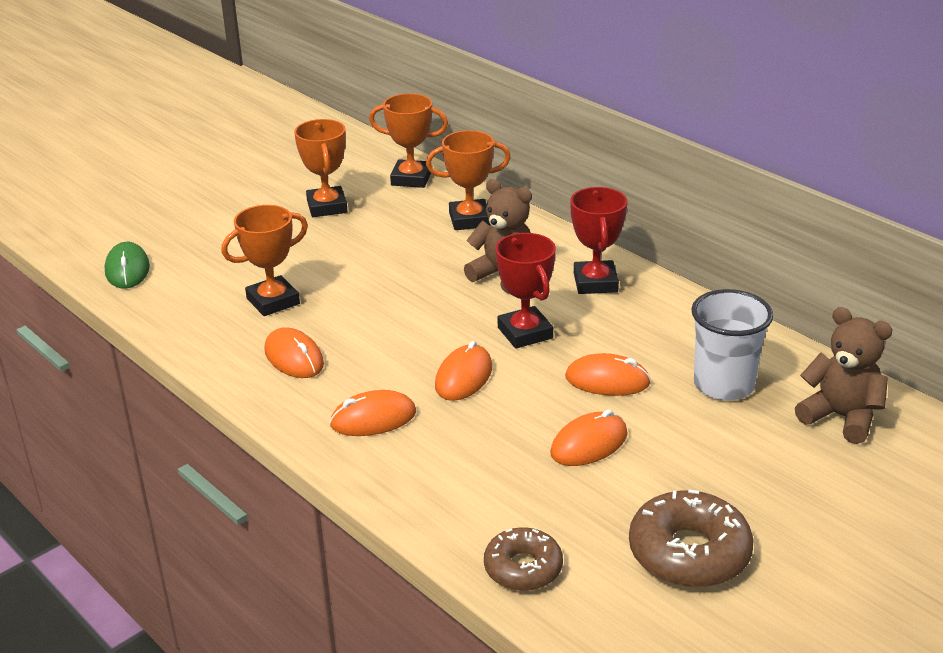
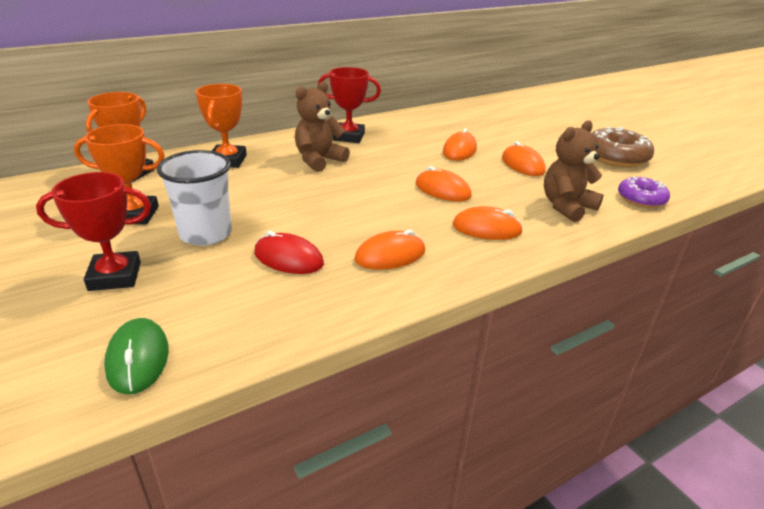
camera: 80 degrees left, 0 degrees up
green mouse [105,242,150,288] -> green mouse turned 75 degrees clockwise [104,318,169,394]
orange trophy [221,205,308,316] -> red mouse [254,231,324,274]
orange mouse [330,390,416,436] -> orange mouse turned 75 degrees counterclockwise [453,206,523,240]
brown donut [484,527,563,591] -> purple donut [618,176,670,208]
red trophy [495,233,556,349] -> red trophy moved to [36,172,151,291]
white cup [691,289,773,401] -> white cup moved to [157,150,232,246]
brown teddy bear [795,307,892,444] -> brown teddy bear moved to [544,120,604,222]

